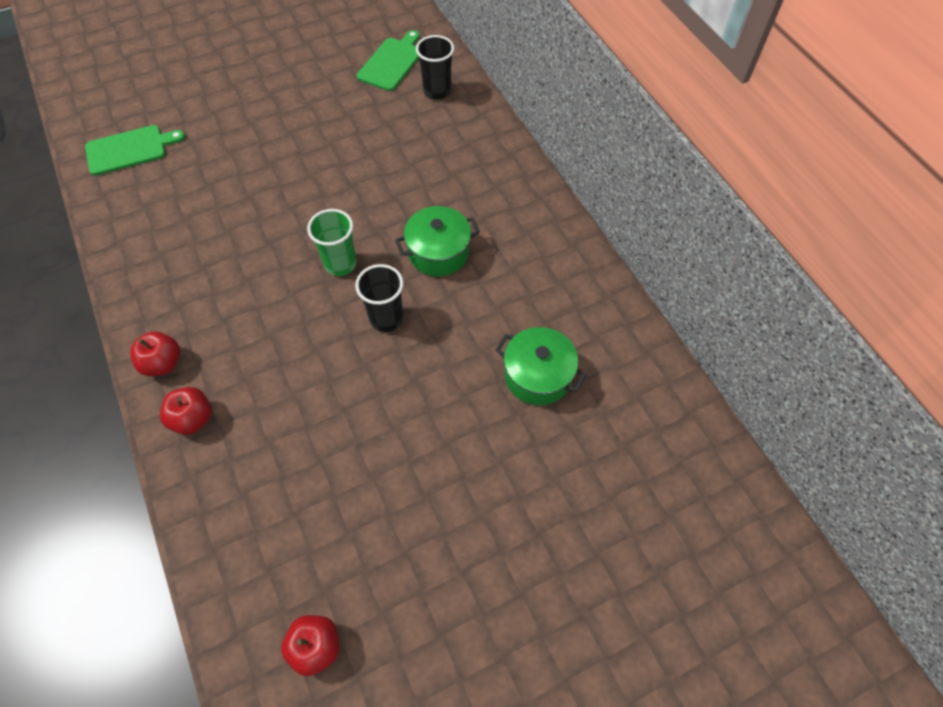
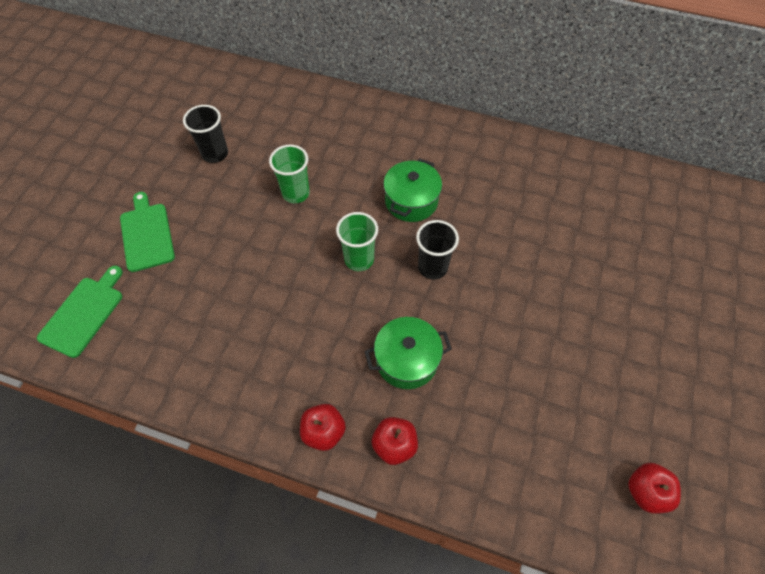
camera: 45 degrees left, 0 degrees up
green cutting board [357,30,419,91] -> green cutting board moved to [120,192,175,272]
black cup [416,35,454,100] -> black cup moved to [183,105,228,163]
green pot [495,327,587,405] -> green pot moved to [364,317,452,389]
none -> green cup [269,145,310,203]

